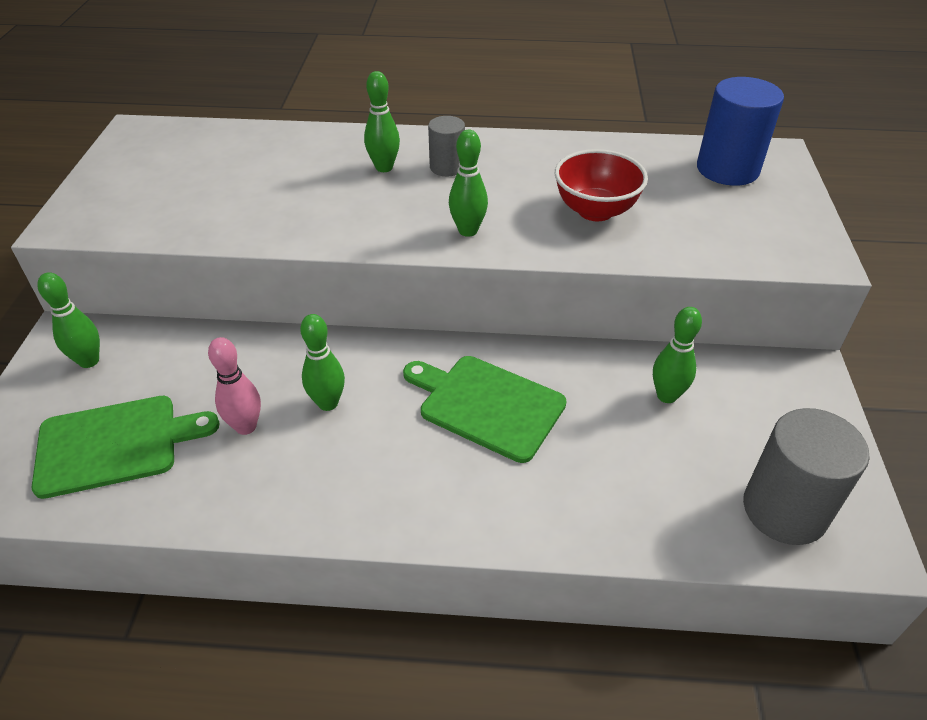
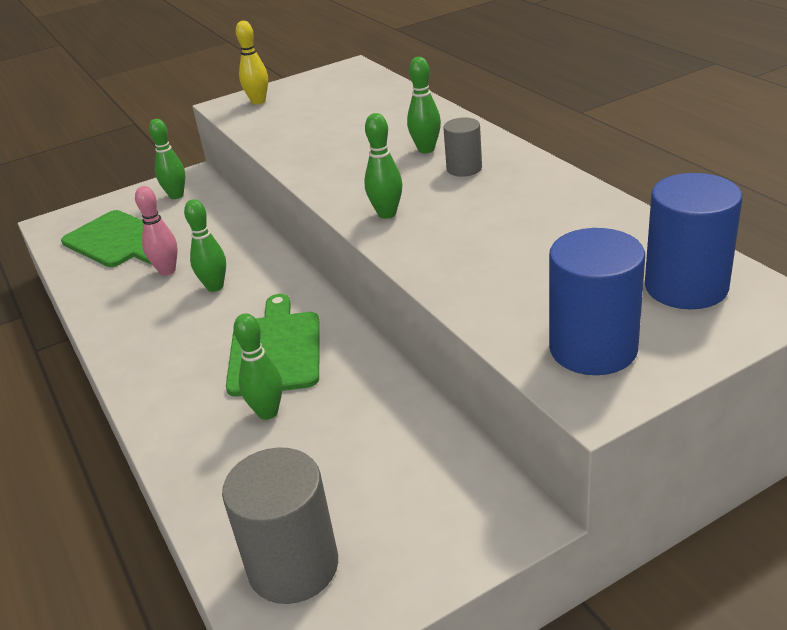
camera: 60 degrees right, 10 degrees down
red bowl [555,149,648,221] -> none
green bowling pin [653,307,702,403] -> green bowling pin moved to [233,313,282,420]
none -> yellow bowling pin [236,21,268,105]
none -> blue cylinder [549,228,645,375]

